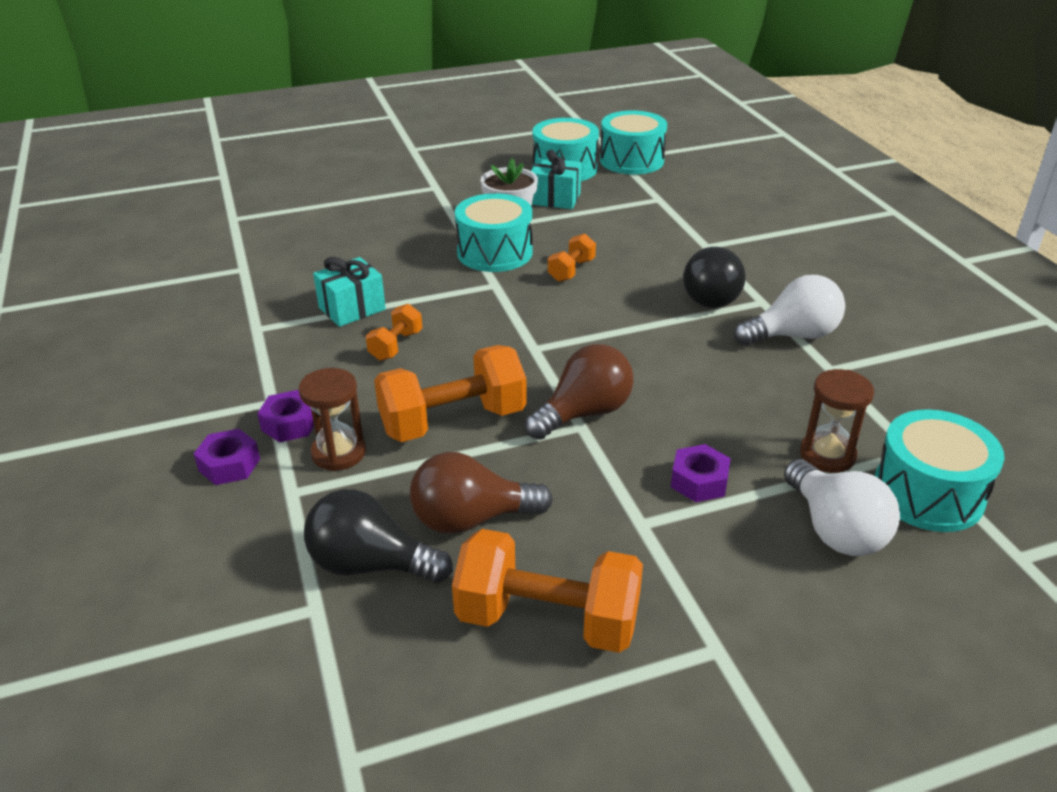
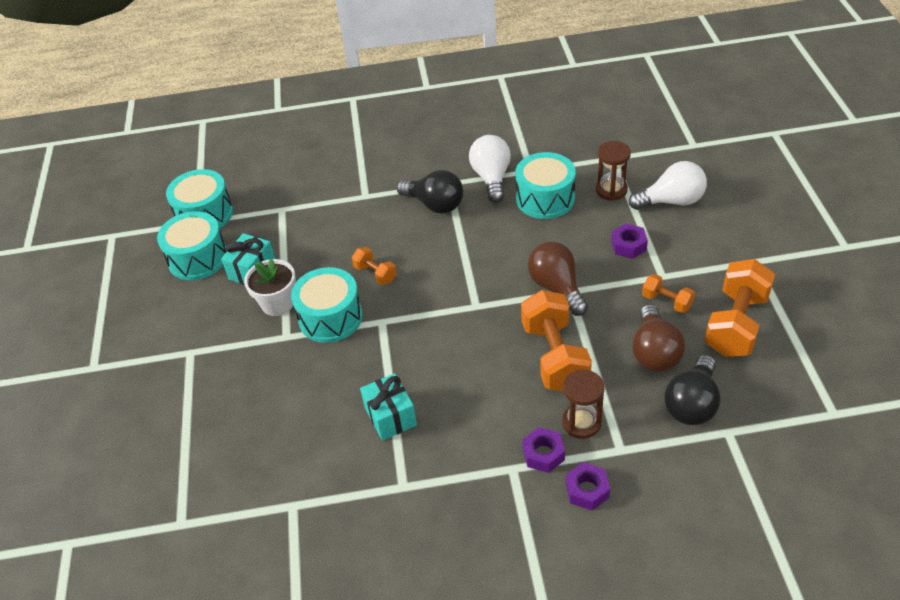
camera: 75 degrees left, 10 degrees up
orange dumbbell [366,304,422,361] -> orange dumbbell moved to [642,274,695,313]
turquoise drum [874,409,1004,532] -> turquoise drum moved to [515,152,576,219]

